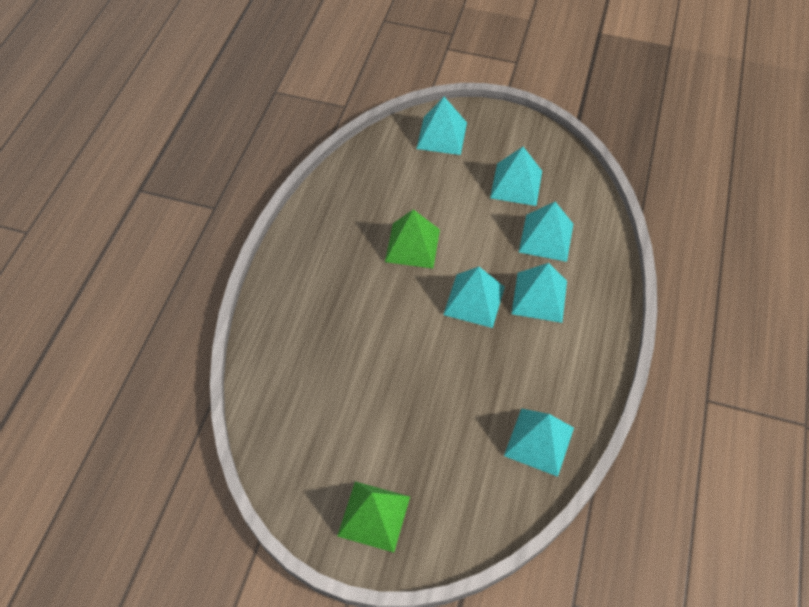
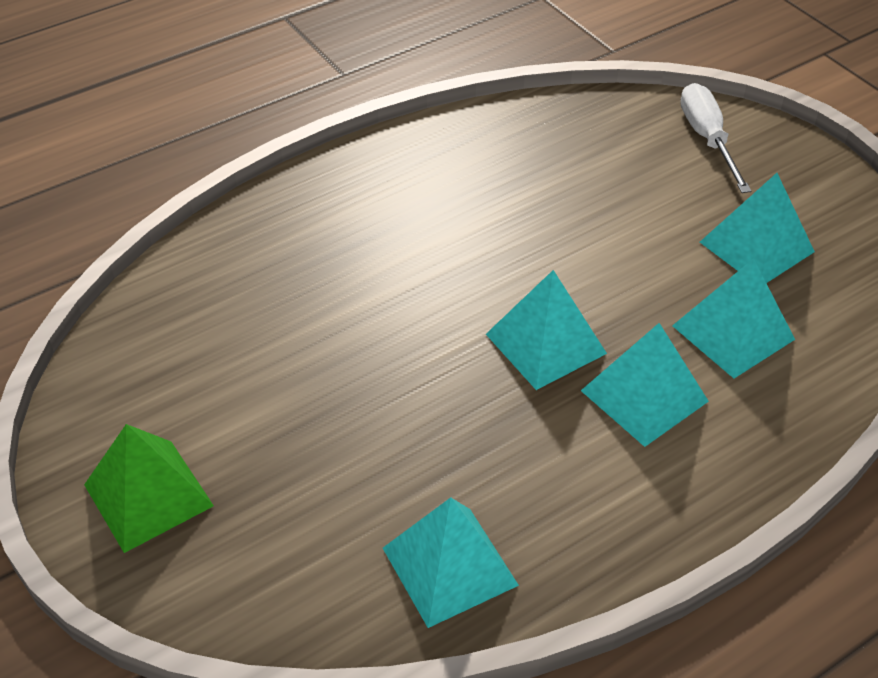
camera: 40 degrees right, 10 degrees down
green pyramid [385,209,440,268] -> none
turquoise pyramid [416,97,467,155] -> white screwdriver [680,83,751,193]

